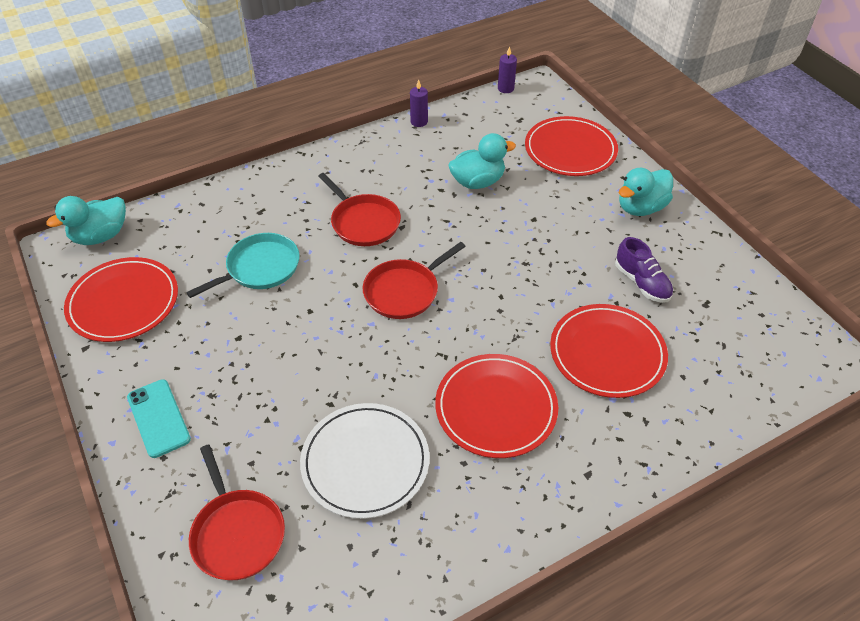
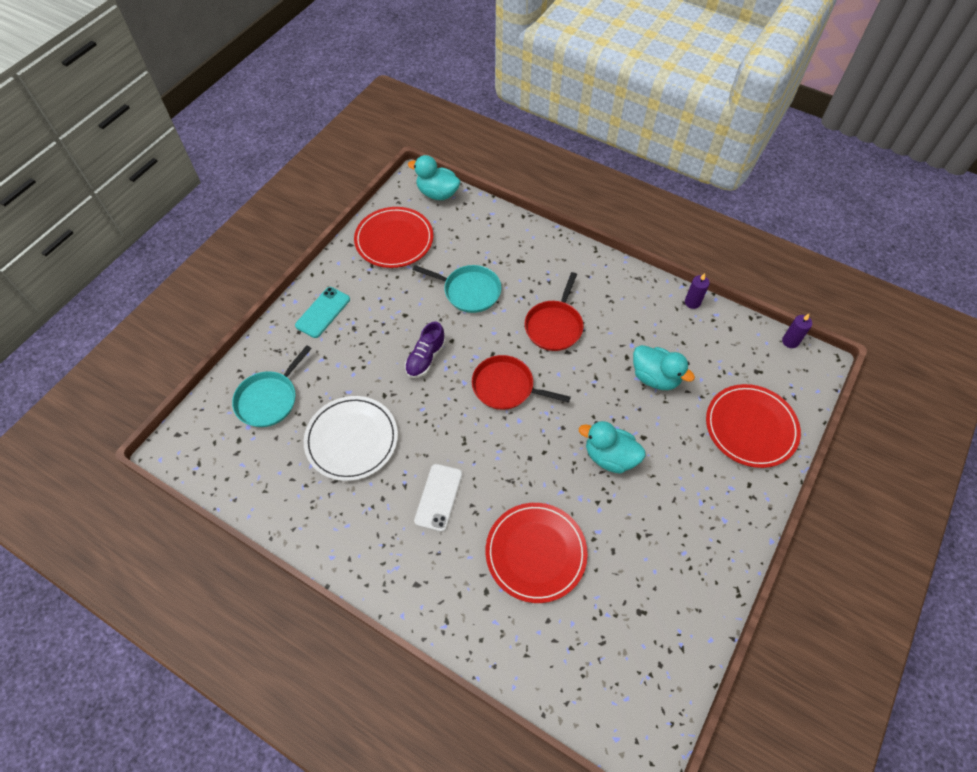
camera: 60 degrees right, 10 degrees up
red pan [189,444,285,580] -> turquoise pan [232,345,312,427]
red plate [435,354,558,458] -> white phone [414,464,463,532]
purple shoe [615,237,673,303] -> purple shoe moved to [405,321,446,378]
turquoise duck [619,168,673,216] -> turquoise duck moved to [579,421,646,474]

